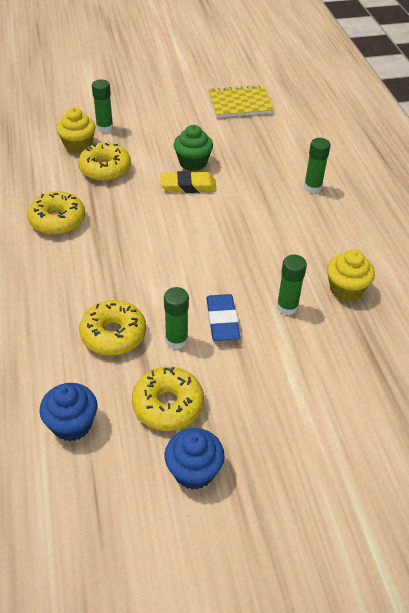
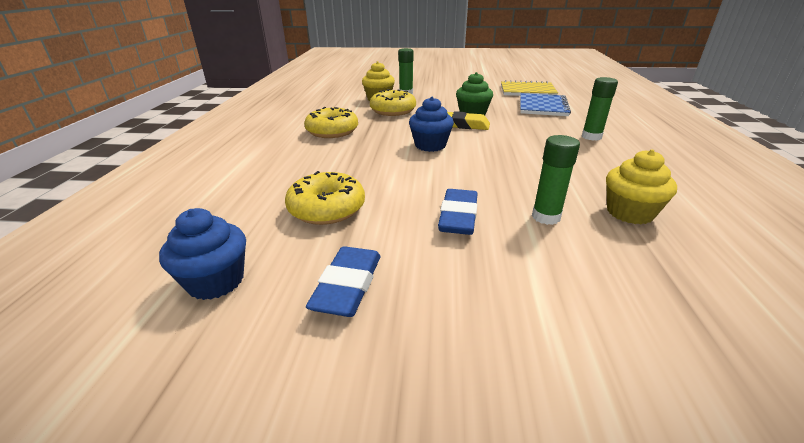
camera: 20 degrees right, 15 degrees down
yellow donut [132,367,204,431] -> blue eraser [306,246,381,317]
green glue stick [164,287,189,349] -> none
blue cupcake [165,428,225,490] -> blue cupcake moved to [409,97,454,152]
none -> blue notebook [520,93,571,116]

